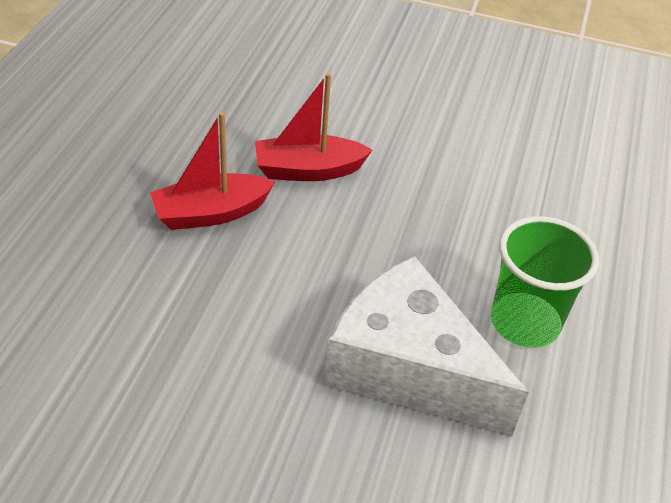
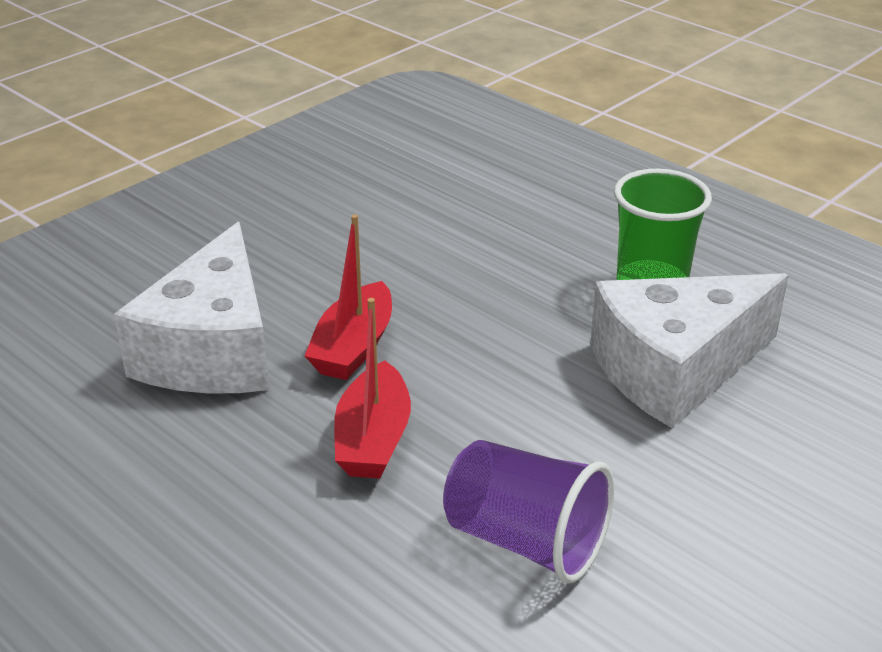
camera: 60 degrees left, 10 degrees down
none -> white cheese [114,222,270,393]
none -> purple cup [443,440,614,584]

